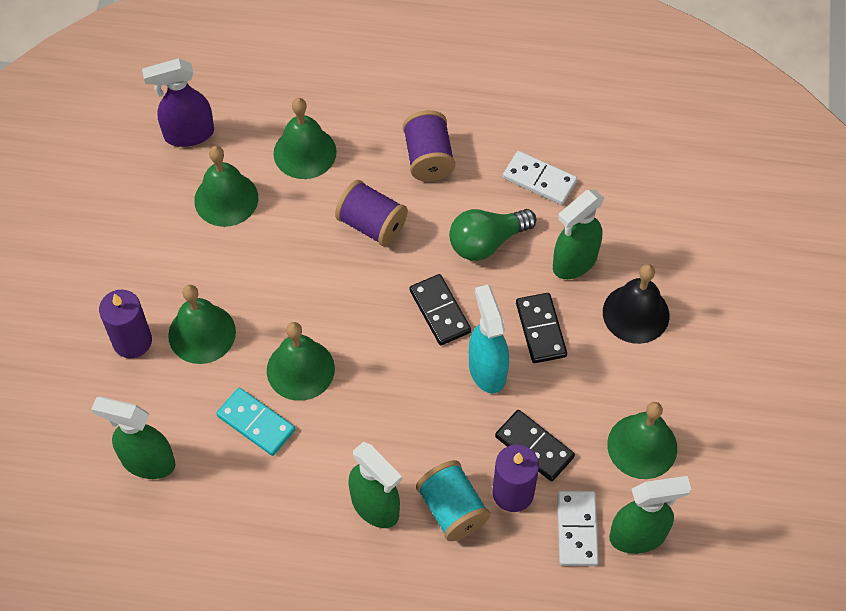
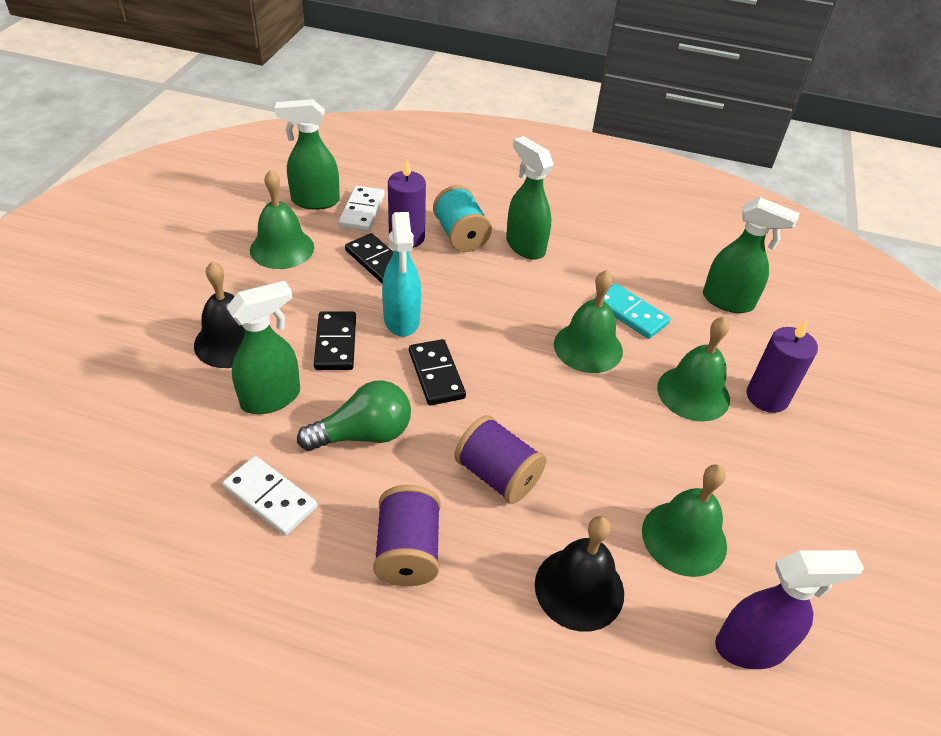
camera: 175 degrees left, 15 degrees down
green bell [273,98,337,179] -> black bell [535,516,624,632]

